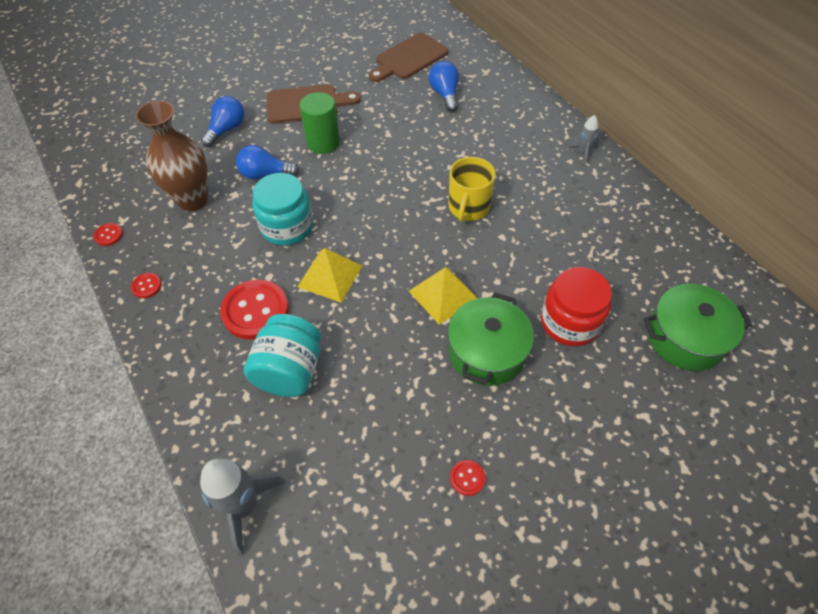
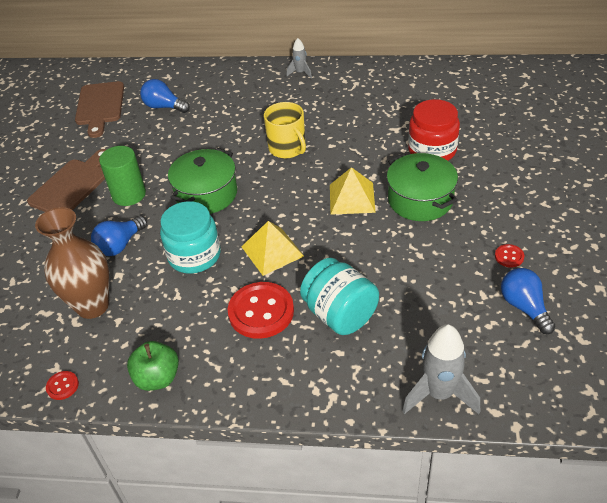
camera: 50 degrees left, 10 degrees down
red button [131,273,162,298] -> green apple [127,341,179,391]
blue light bulb [201,96,244,147] -> blue light bulb moved to [501,268,555,334]
green pot [643,284,752,371] -> green pot moved to [168,148,237,214]

